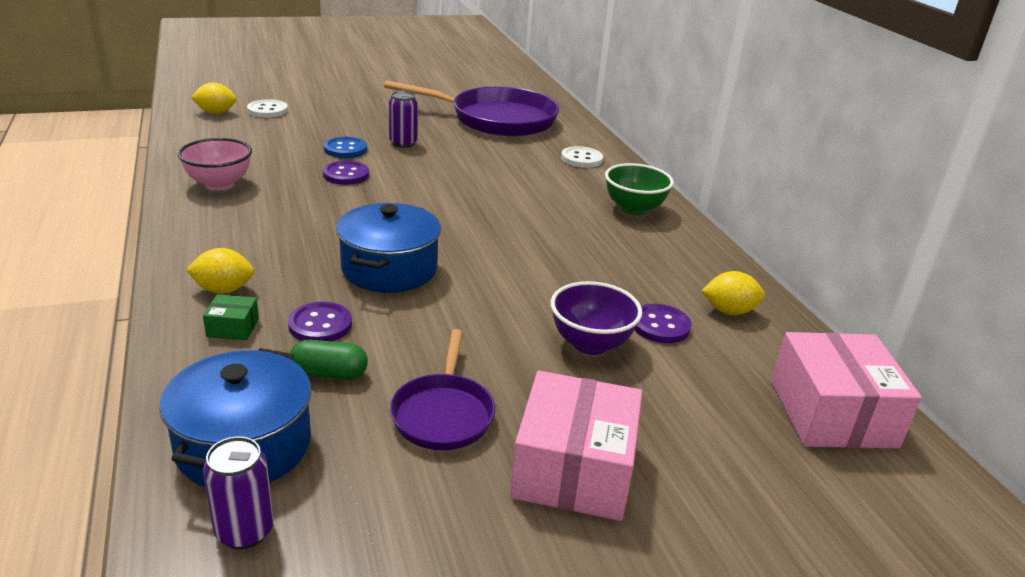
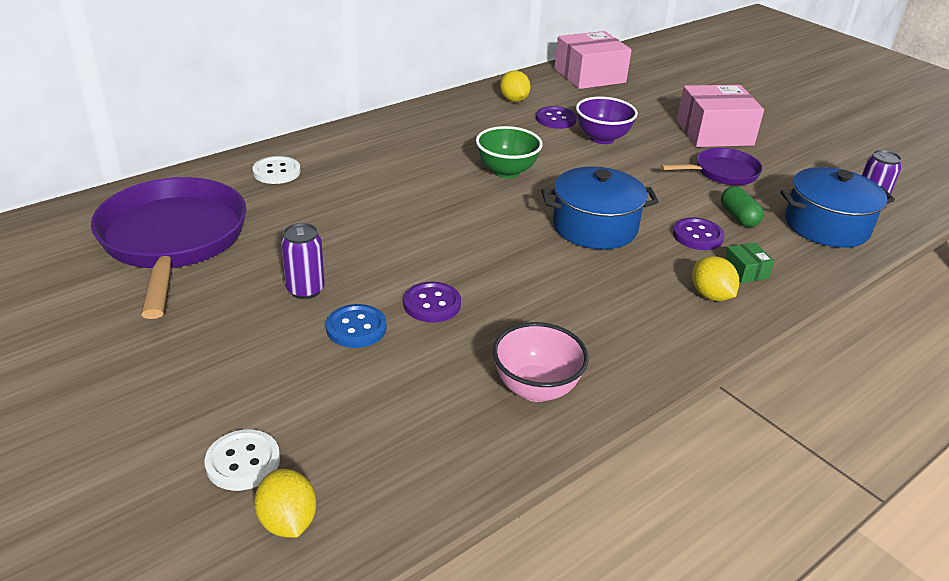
camera: 110 degrees left, 5 degrees up
green bowl [605,163,674,216] -> green bowl moved to [476,126,543,178]

